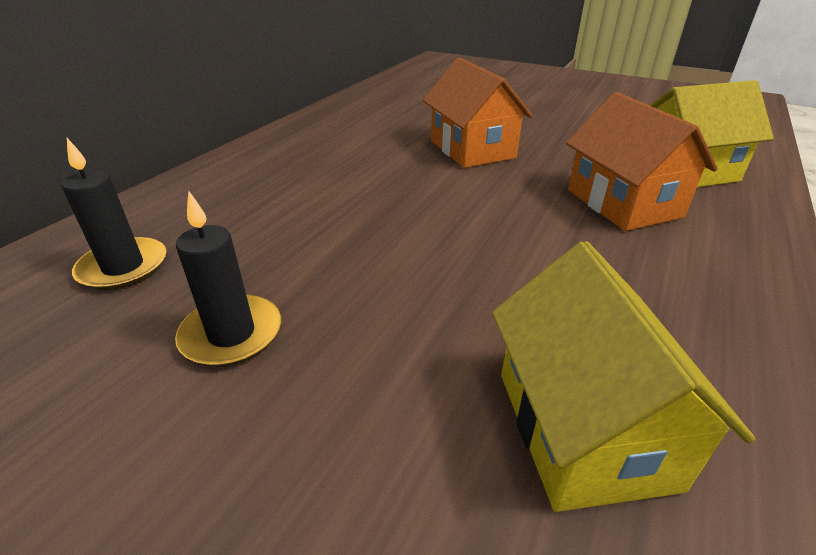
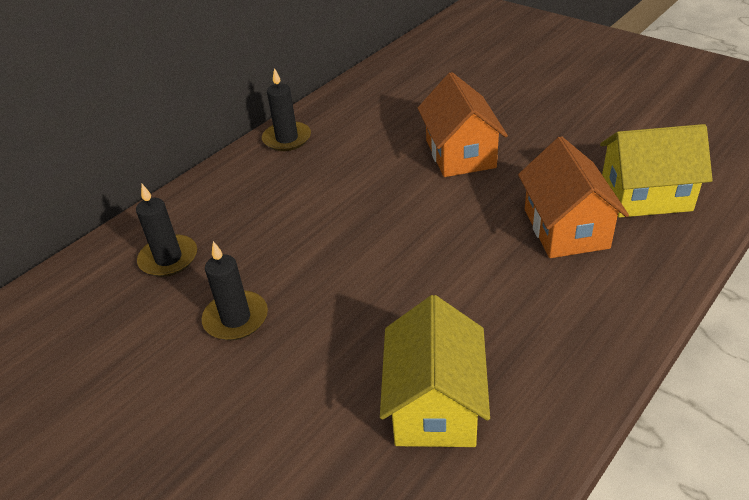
camera: 15 degrees right, 5 degrees up
none -> black candle [262,68,311,151]

